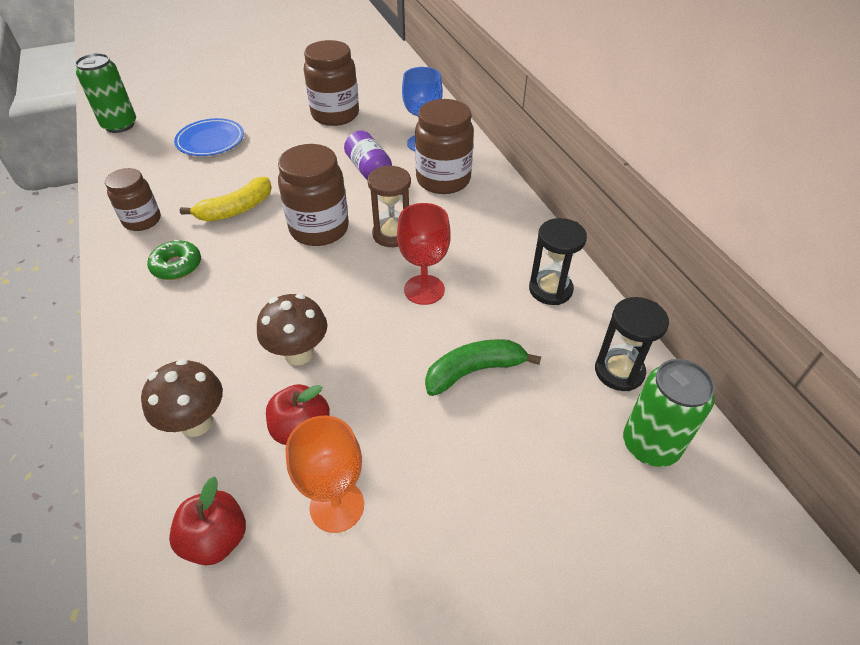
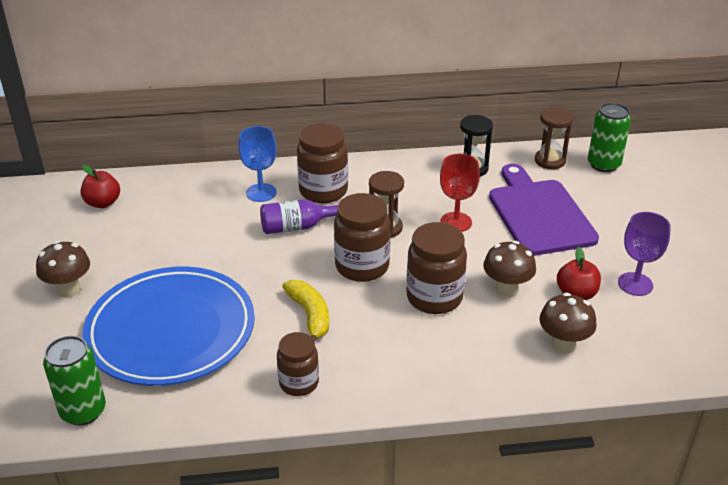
camera: 75 degrees left, 10 degrees down
green donut [147,240,201,280] -> none
red apple [169,476,246,565] -> red apple moved to [81,165,120,208]
blue plate [174,118,244,156] -> blue plate [83,267,255,386], size x2.15
orange goblet [285,416,364,533] -> purple goblet [618,212,671,296]
brown jar [304,40,359,126] -> brown jar moved to [406,222,467,314]
green banana [425,339,541,396] -> purple cutting board [489,164,599,256]
black hourglass [595,297,669,391] -> brown hourglass [535,108,573,169]
none -> brown mushroom [36,241,90,298]

